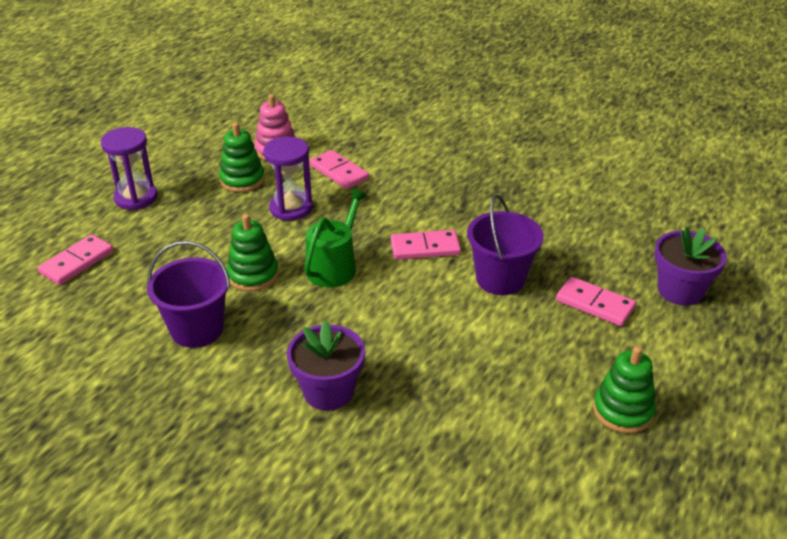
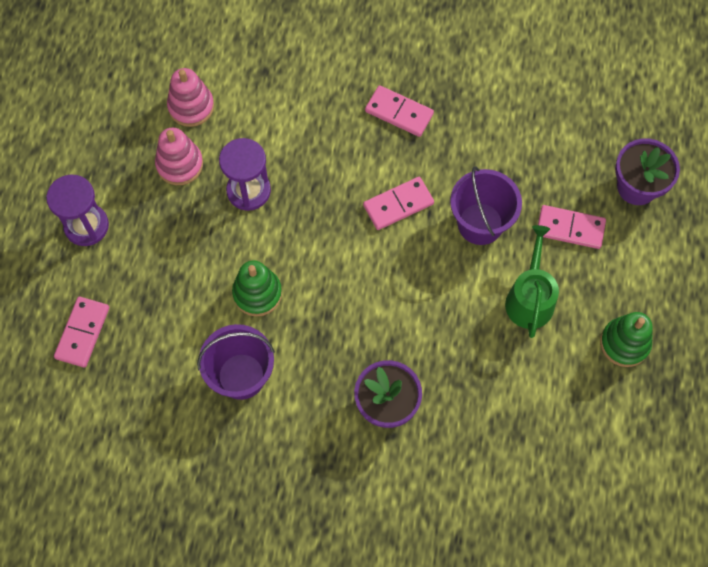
camera: 20 degrees left, 30 degrees up
green stacking toy [219,123,265,192] -> pink stacking toy [155,128,203,185]
green watering can [304,189,367,287] -> green watering can moved to [505,225,559,338]
pink domino [310,150,369,189] -> pink domino moved to [365,85,434,137]

